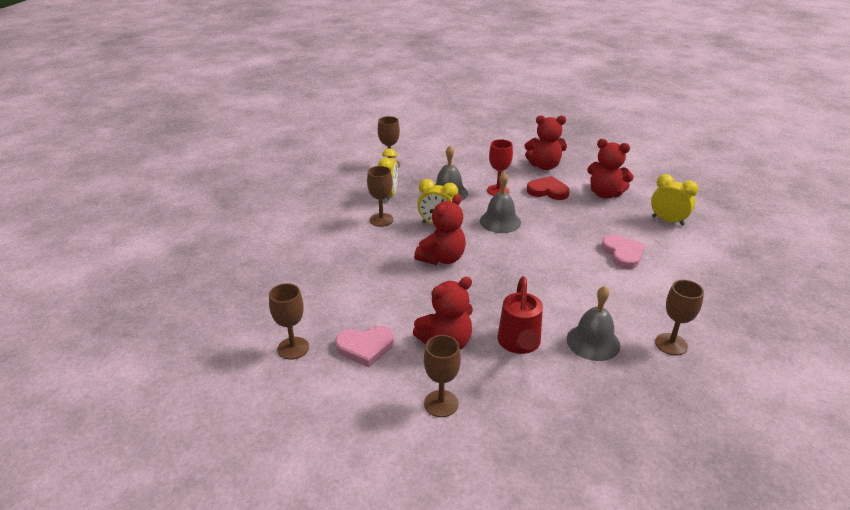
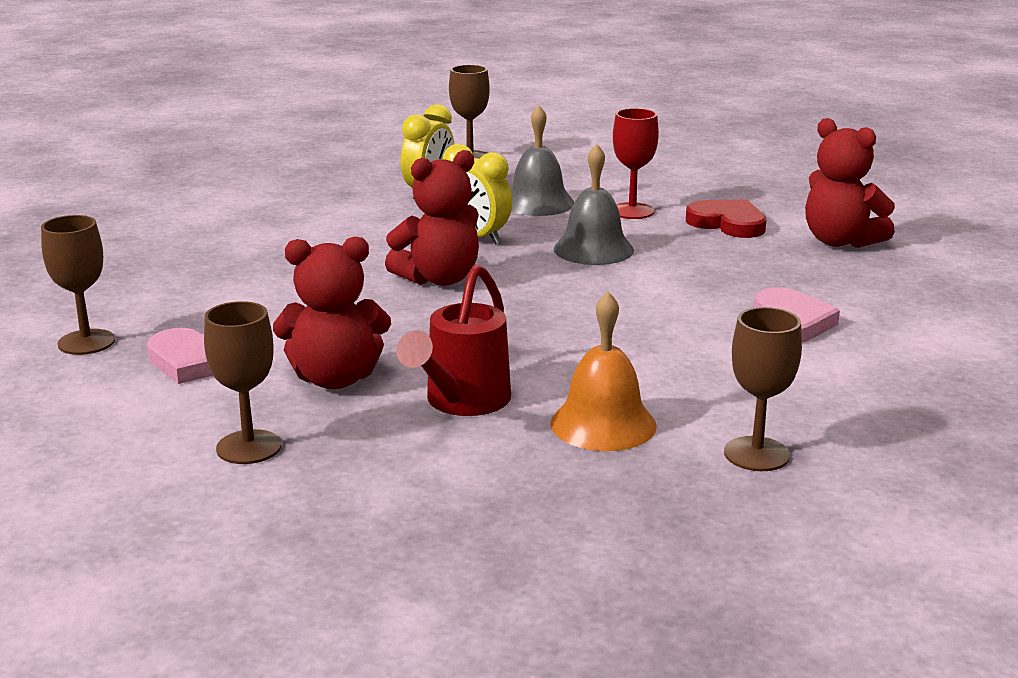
camera: 20 degrees right, 10 degrees down
brown goblet [367,166,394,227] -> none
red teddy bear [525,115,567,170] -> none
grey bell [567,286,620,361] -> orange bell [550,292,657,451]
yellow clock [651,174,698,226] -> none

